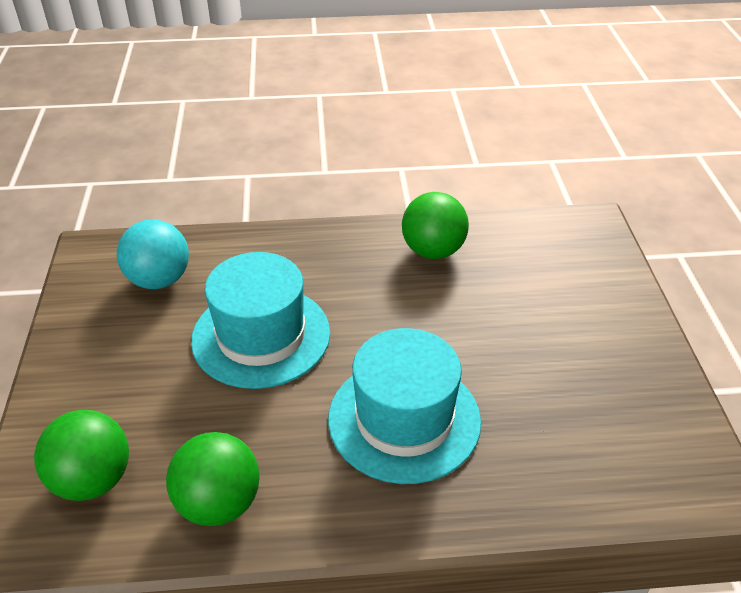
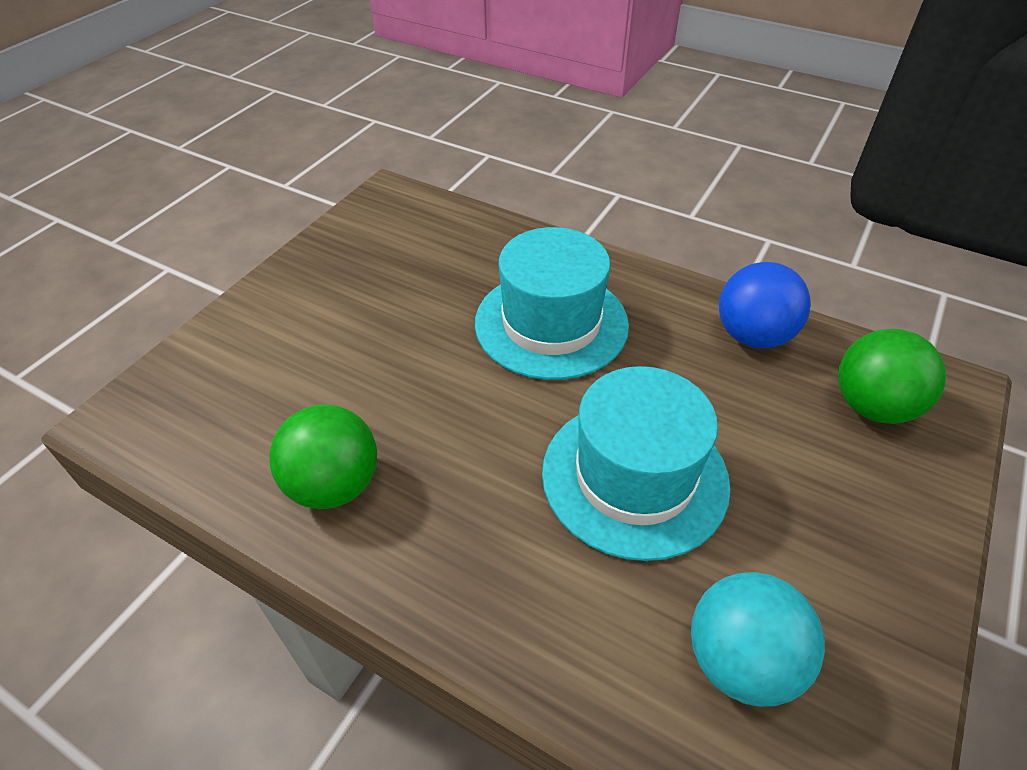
camera: 145 degrees left, 5 degrees up
green ball [166,432,260,526] -> blue ball [719,262,811,349]

